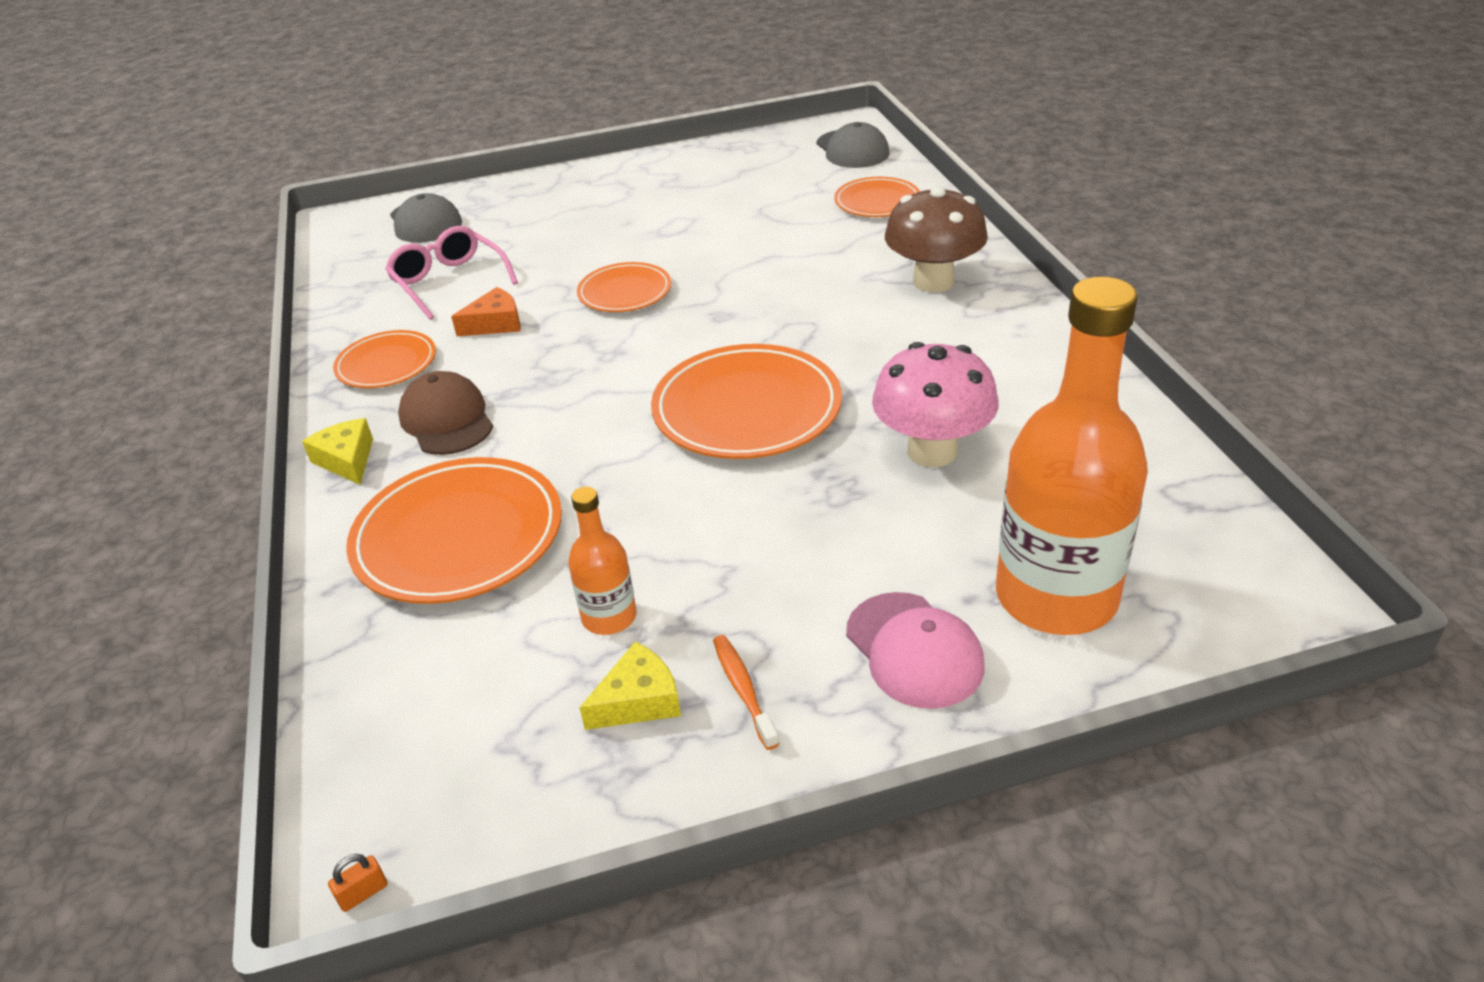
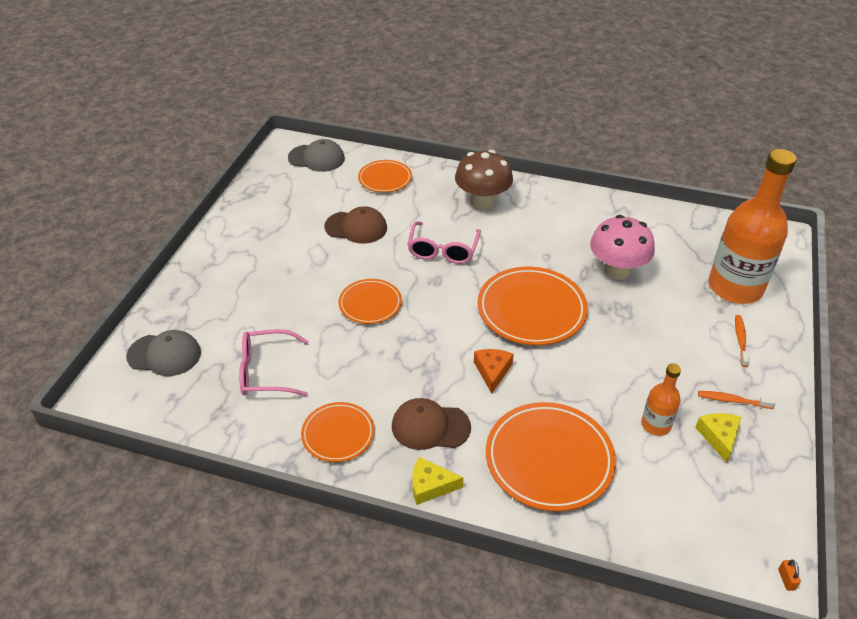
camera: 60 degrees left, 5 degrees up
orange cheese [451,287,521,336] -> orange cheese moved to [474,349,514,394]
pink cap [846,592,985,709] -> orange toothbrush [735,315,750,367]
none -> brown cap [324,206,387,244]
none -> pink glasses [407,221,481,264]

